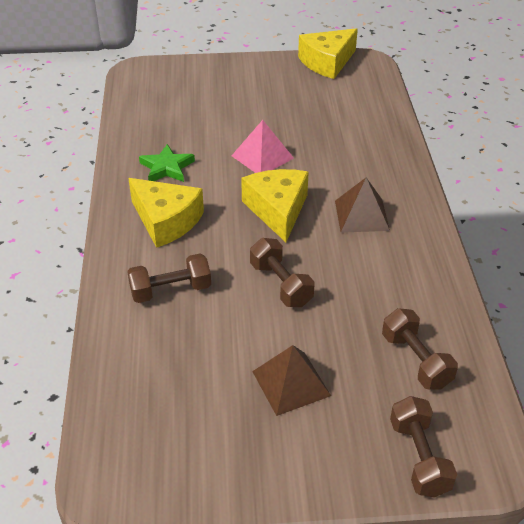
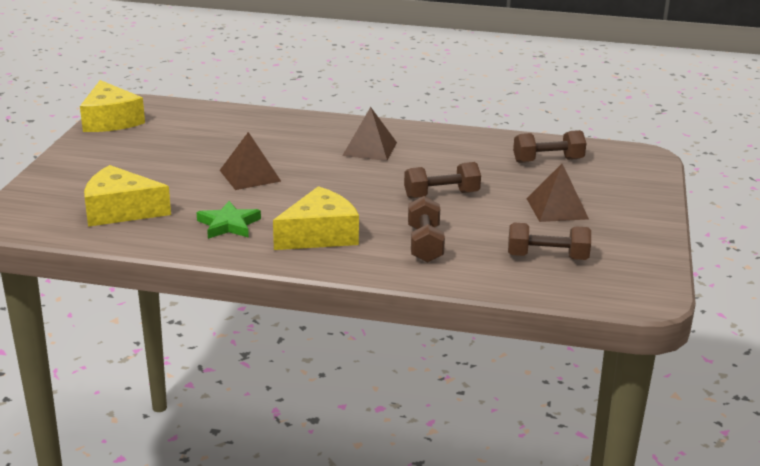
camera: 75 degrees left, 15 degrees down
pink pyramid [232,120,294,173] -> brown pyramid [220,132,281,190]
yellow cheese [241,169,309,242] -> yellow cheese moved to [84,165,171,227]
brown dumbbell [390,396,457,497] -> brown dumbbell moved to [508,222,591,260]

